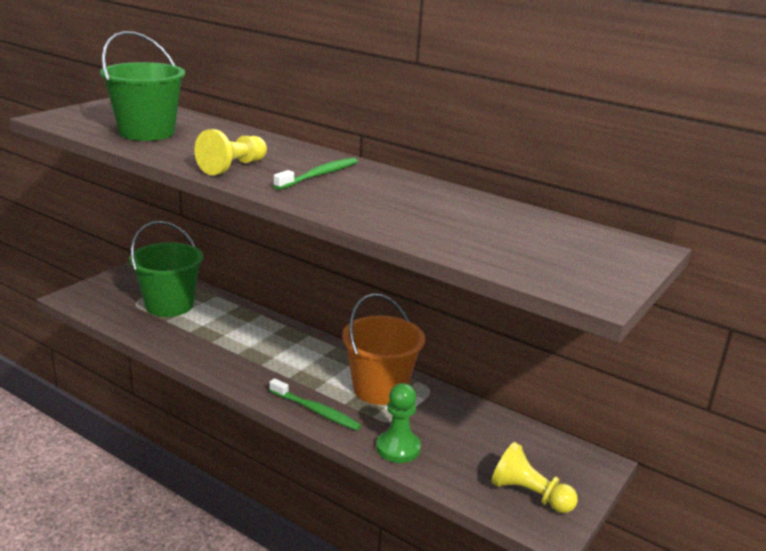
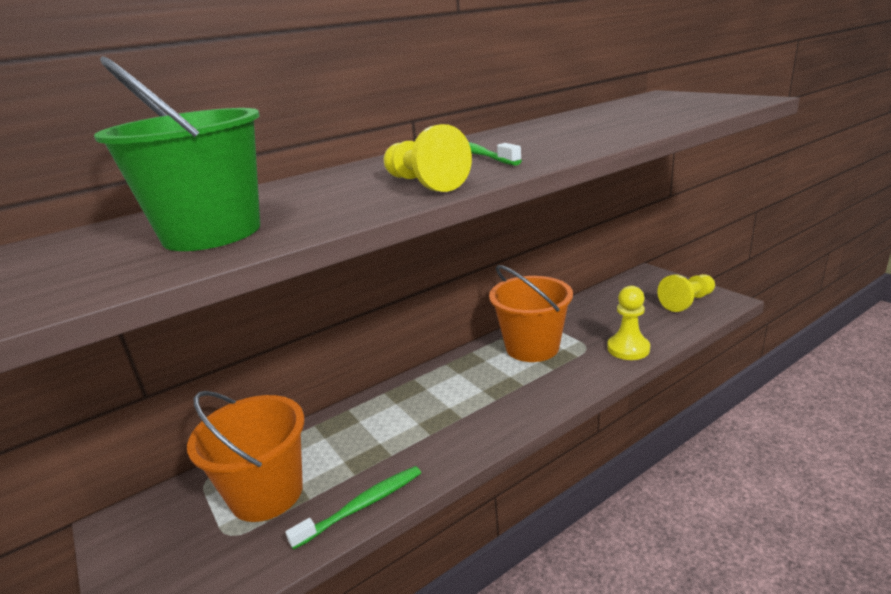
camera: 65 degrees left, 0 degrees up
green bucket [129,221,203,317] -> orange bucket [187,391,304,522]
green toothbrush [269,378,362,431] -> green toothbrush moved to [286,466,421,550]
green pawn [376,383,421,463] -> yellow pawn [607,286,650,360]

